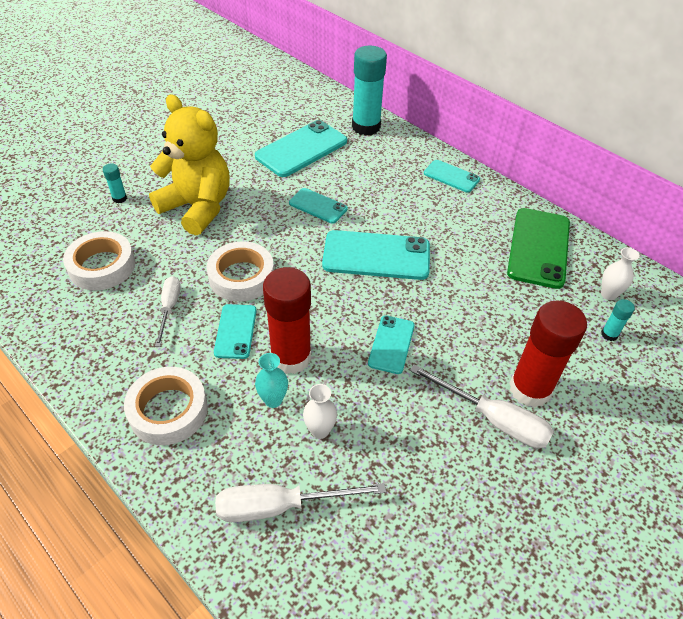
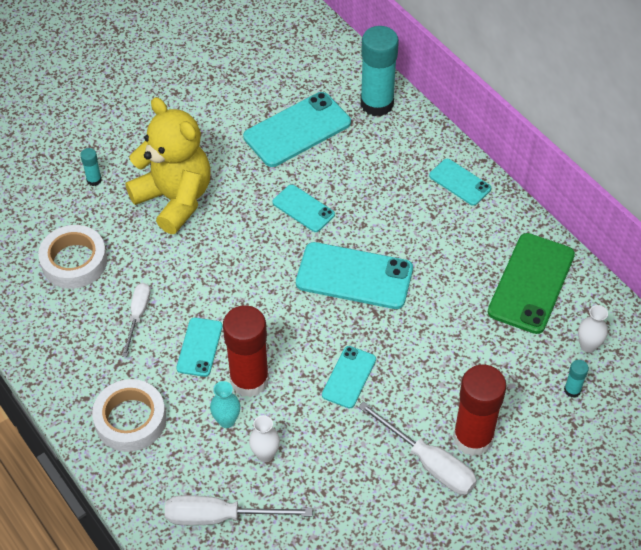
camera: 10 degrees right, 5 degrees up
white tape [207,241,274,302] -> none

